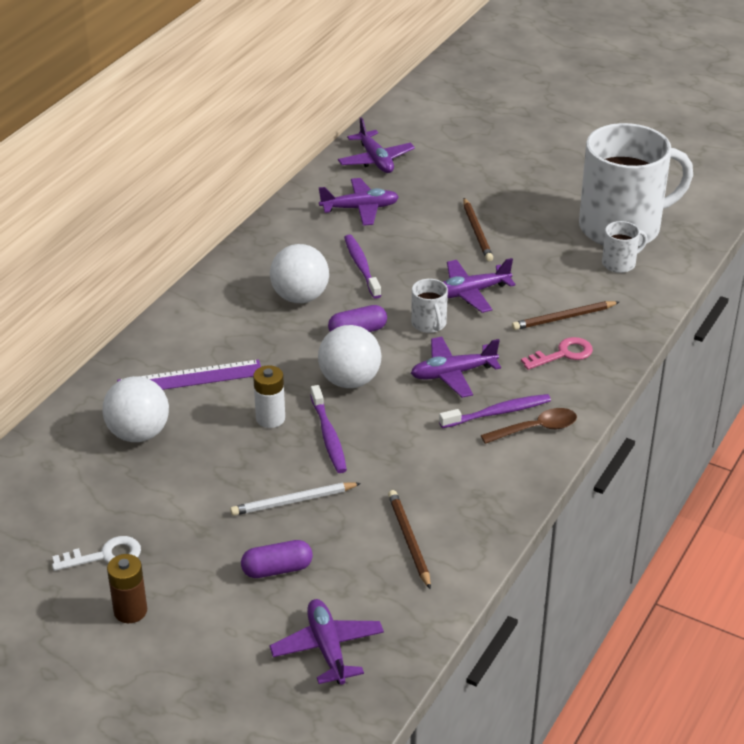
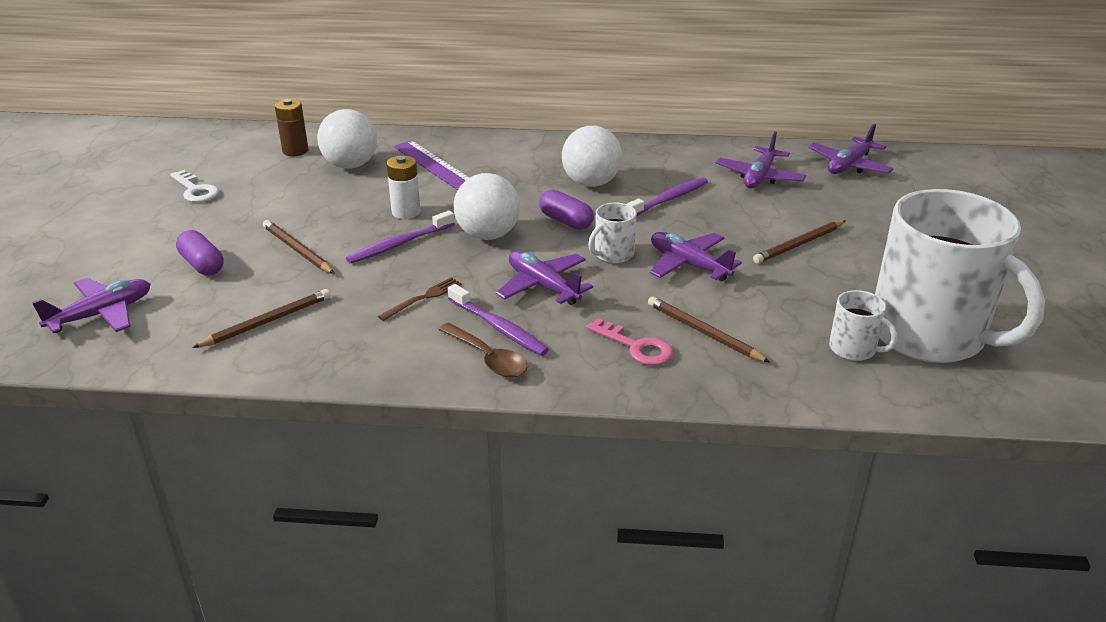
camera: 65 degrees right, 5 degrees down
brown battery [107,554,147,623] -> brown battery moved to [275,99,308,156]
white pencil [230,483,361,516] -> brown pencil [263,220,335,274]
purple plane [319,178,399,226] -> purple plane turned 60 degrees clockwise [715,132,806,188]
none -> brown fork [378,277,462,321]

